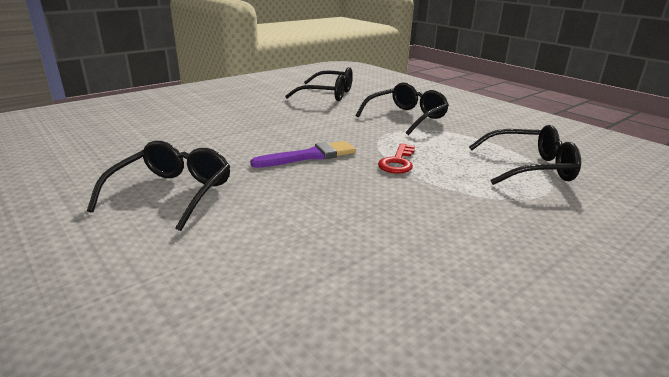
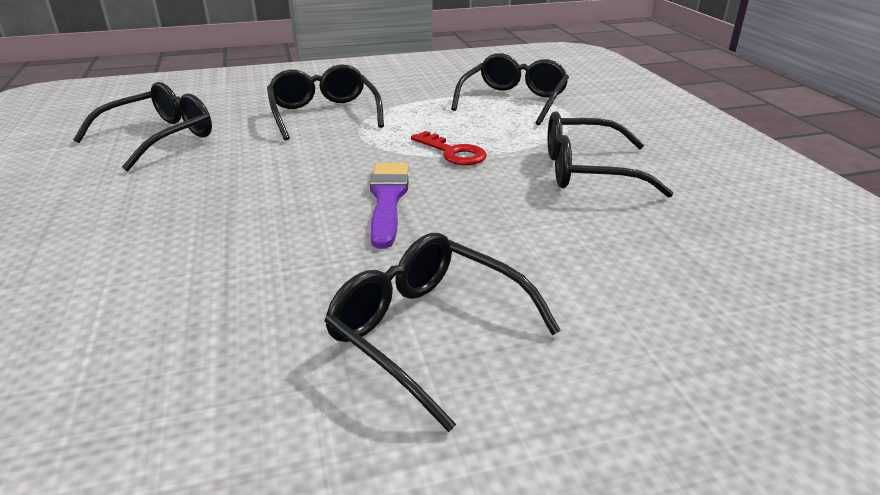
camera: 65 degrees left, 5 degrees up
none -> black glasses [548,111,673,198]

